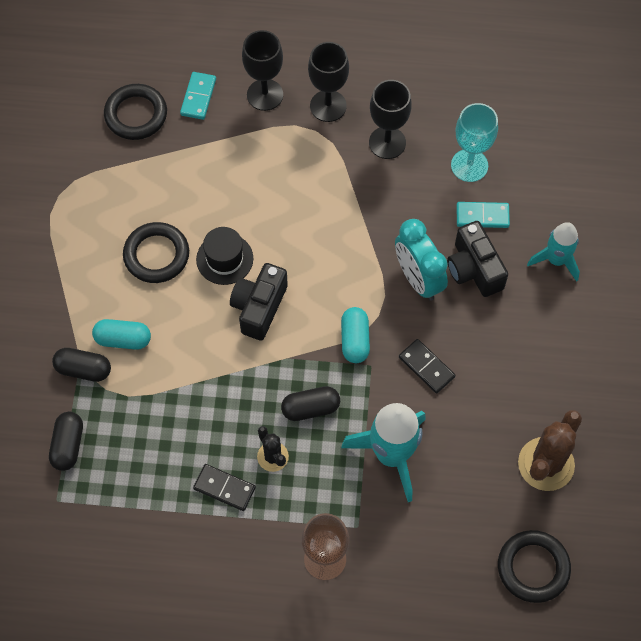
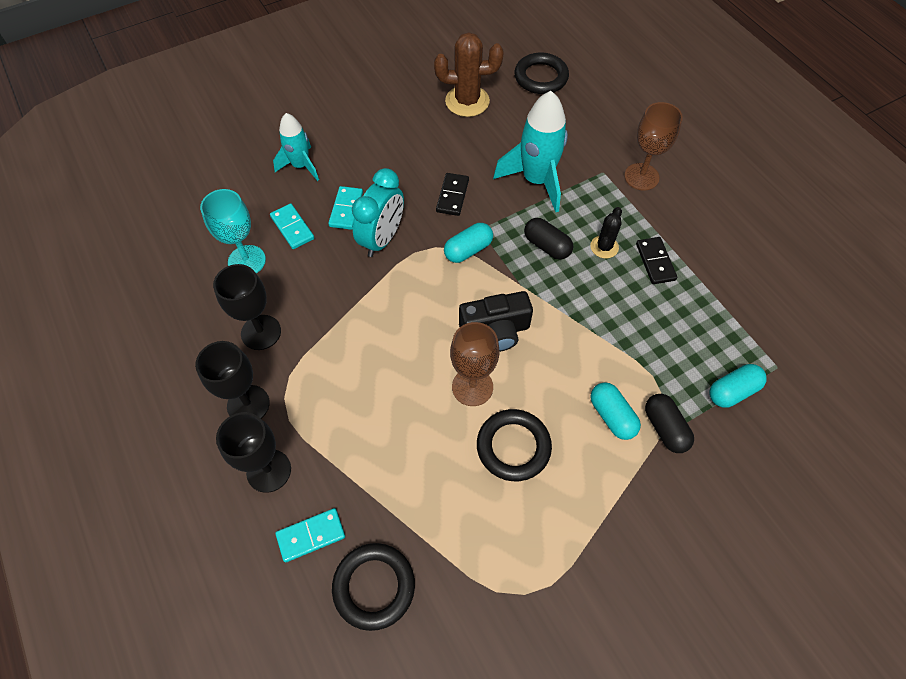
camera: 125 degrees left, 5 degrees down
black capsule [49,412,83,471] -> turquoise capsule [709,364,767,408]
black hat [196,227,253,285] -> brown goblet [450,322,500,406]
black camera [447,221,508,297] -> turquoise domino [328,186,363,230]

